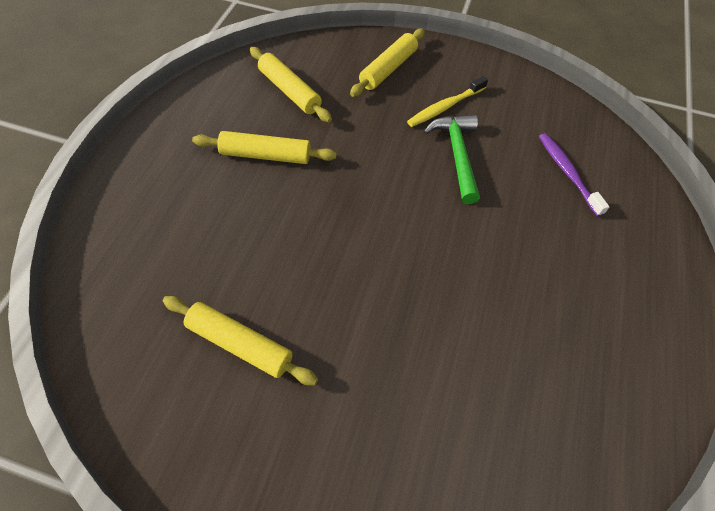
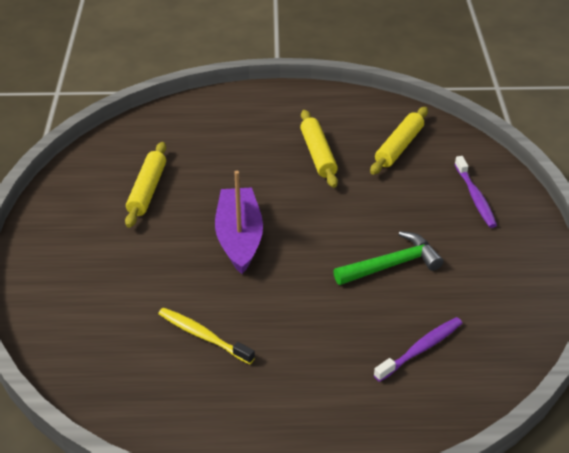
camera: 75 degrees right, 15 degrees down
yellow rolling pin [350,28,425,97] -> purple toothbrush [454,156,497,228]
yellow toothbrush [407,76,488,127] -> yellow toothbrush moved to [158,308,255,364]
none -> purple boat [215,171,263,274]

